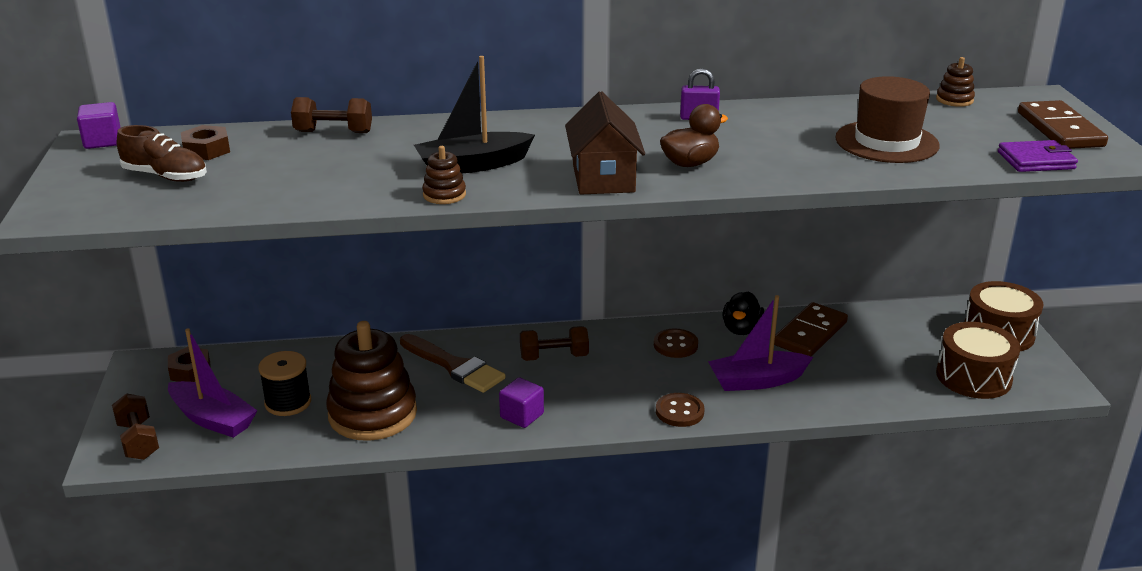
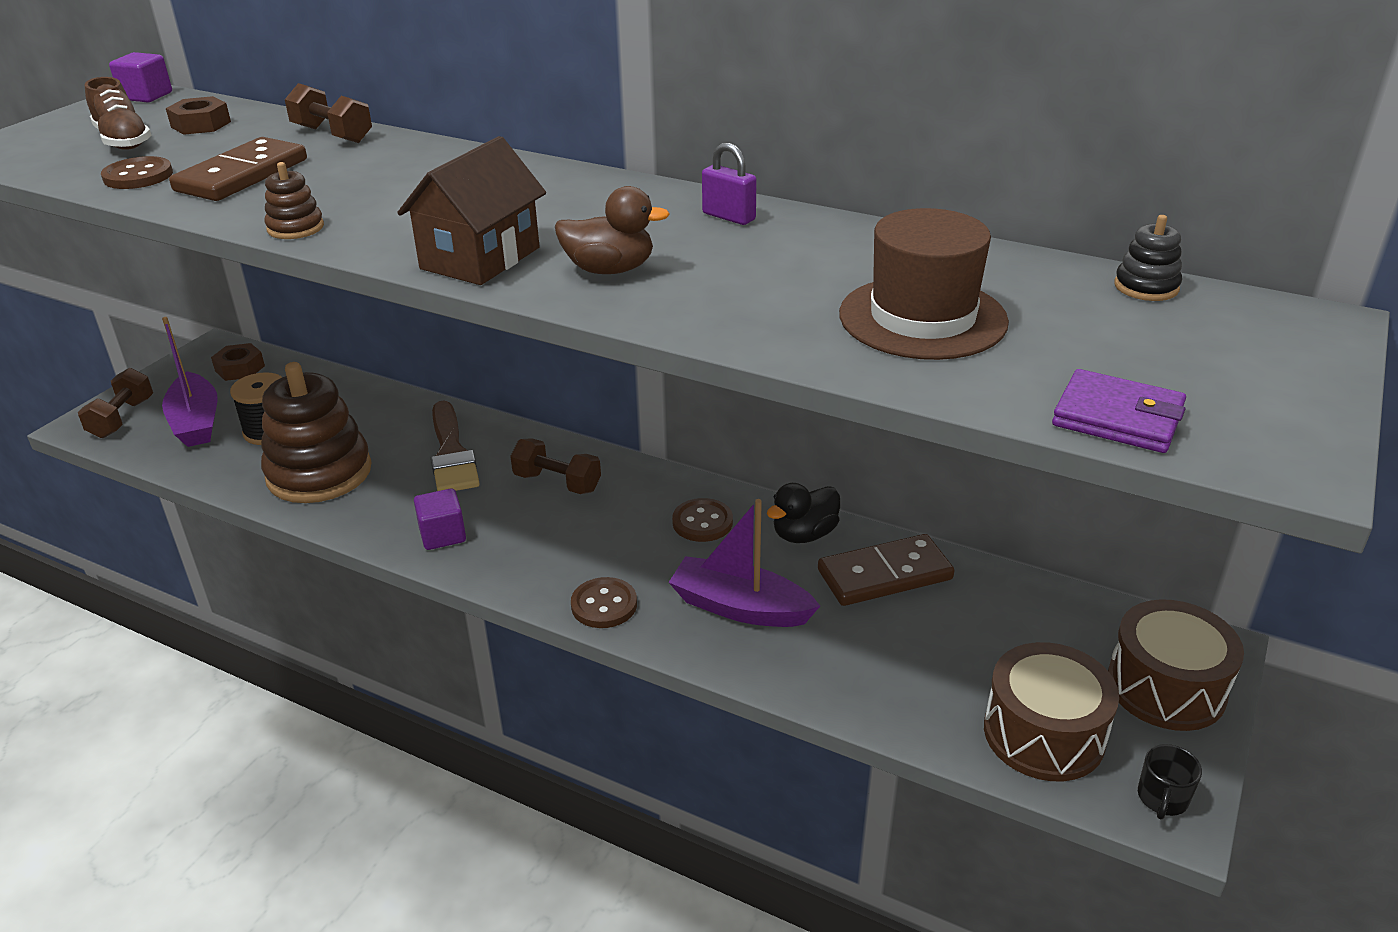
camera: 35 degrees right, 5 degrees up
black boat [414,56,535,174] -> none
brown stacking toy [936,57,975,107] -> black stacking toy [1114,215,1182,301]
brown domino [1018,100,1108,149] -> brown domino moved to [169,137,307,201]
none -> brown button [101,156,173,189]
none -> black mug [1138,744,1202,819]

